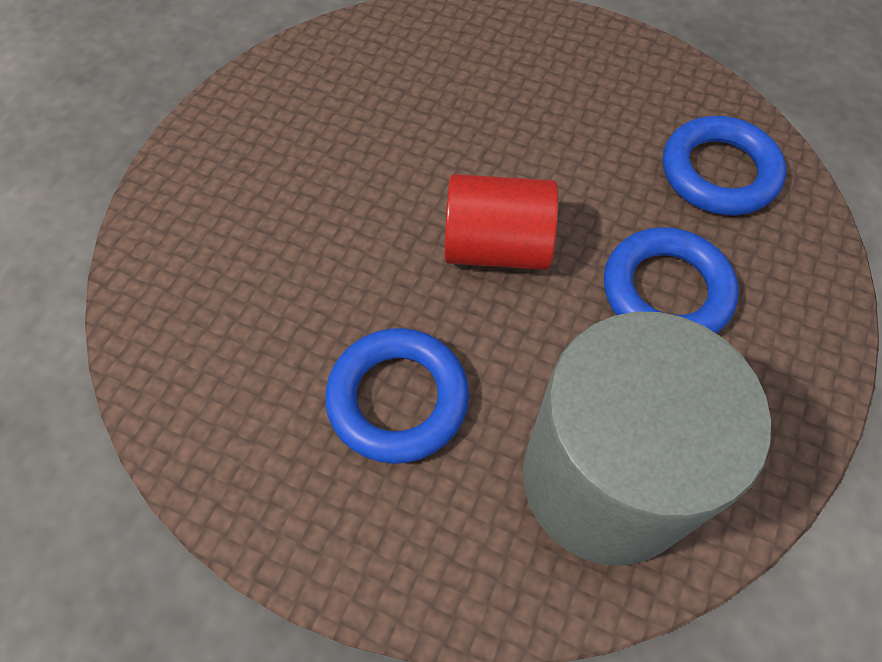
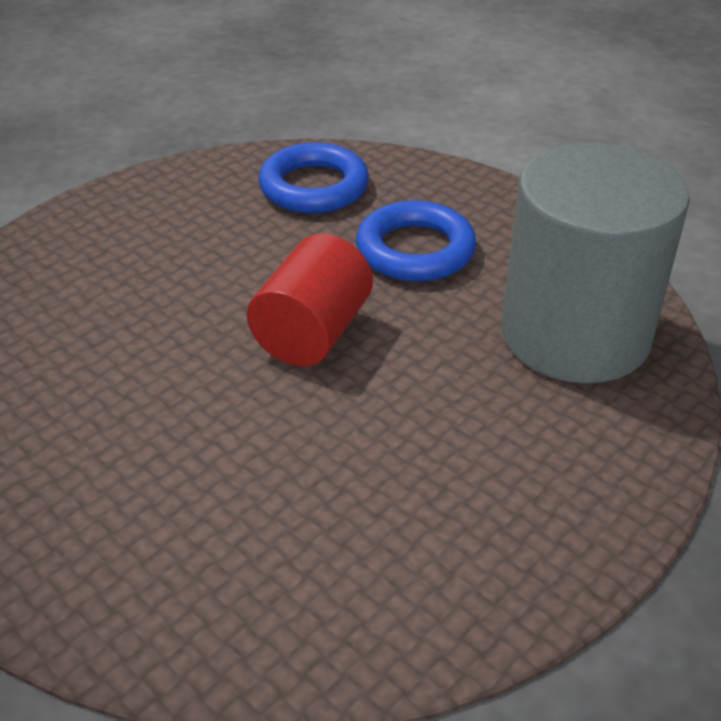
camera: 70 degrees left, 20 degrees down
blue ring [325,328,469,464] -> none

